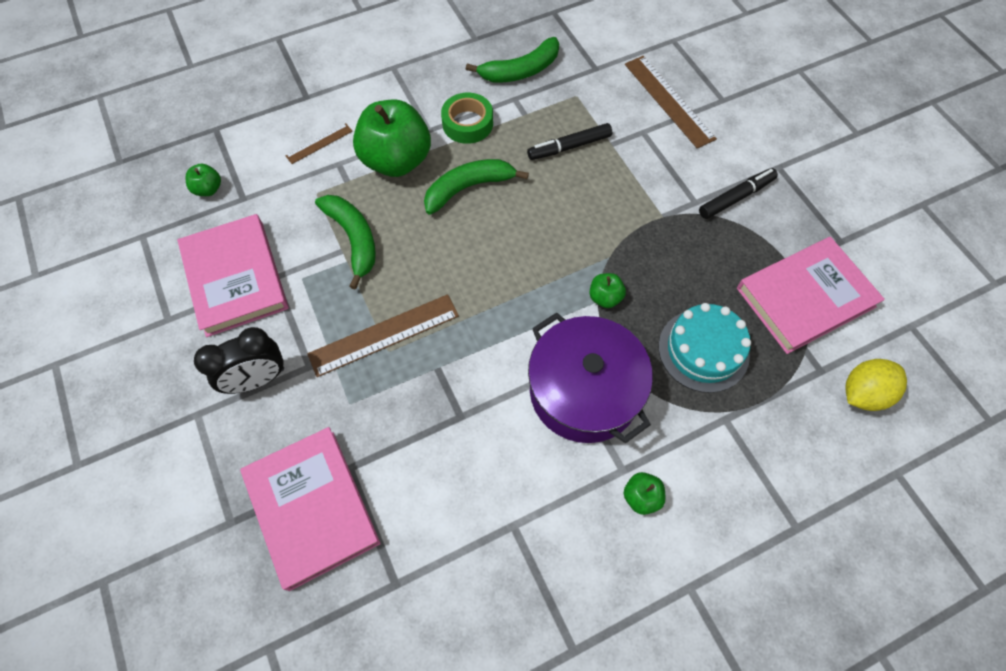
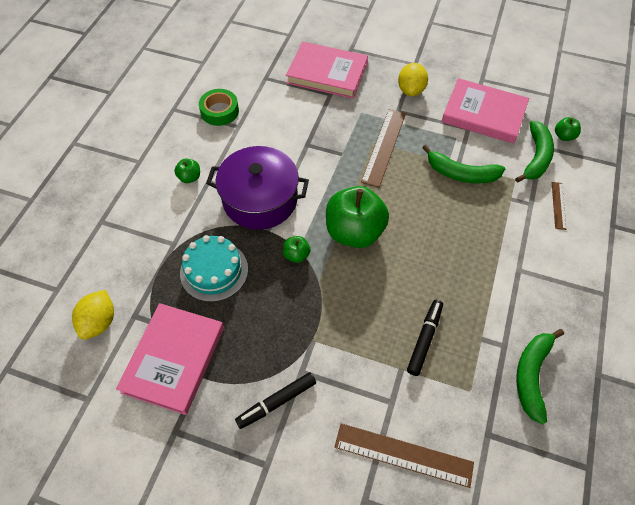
camera: 135 degrees right, 5 degrees down
black clock [194,327,284,394] -> yellow lemon [398,63,428,96]
green apple [353,99,431,177] -> green apple moved to [326,186,389,248]
green banana [424,159,529,215] -> green banana moved to [515,121,554,183]
green tape [441,93,493,144] -> green tape moved to [199,89,239,126]
black marker [699,168,778,219] -> black marker turned 45 degrees clockwise [235,372,316,429]

